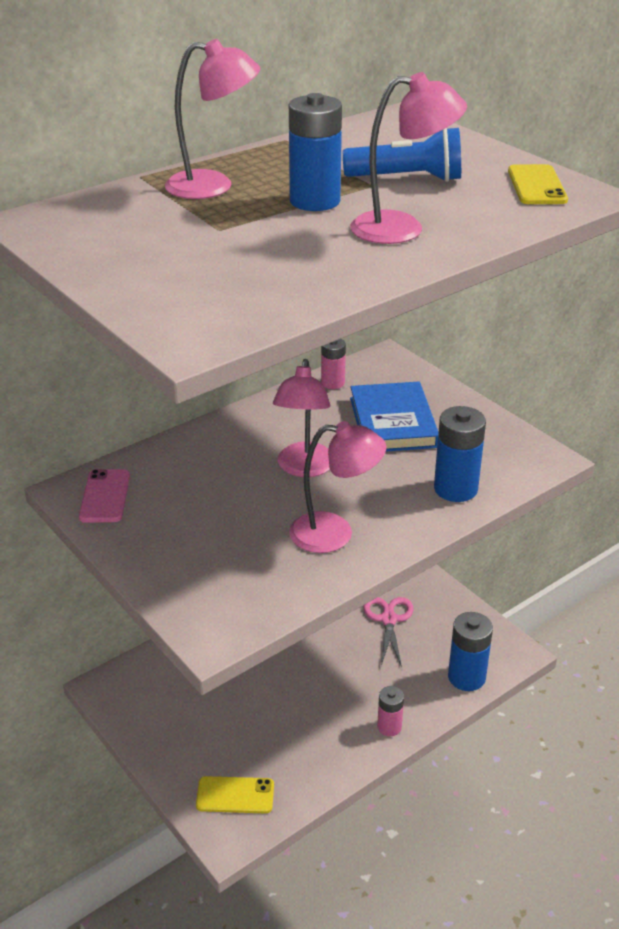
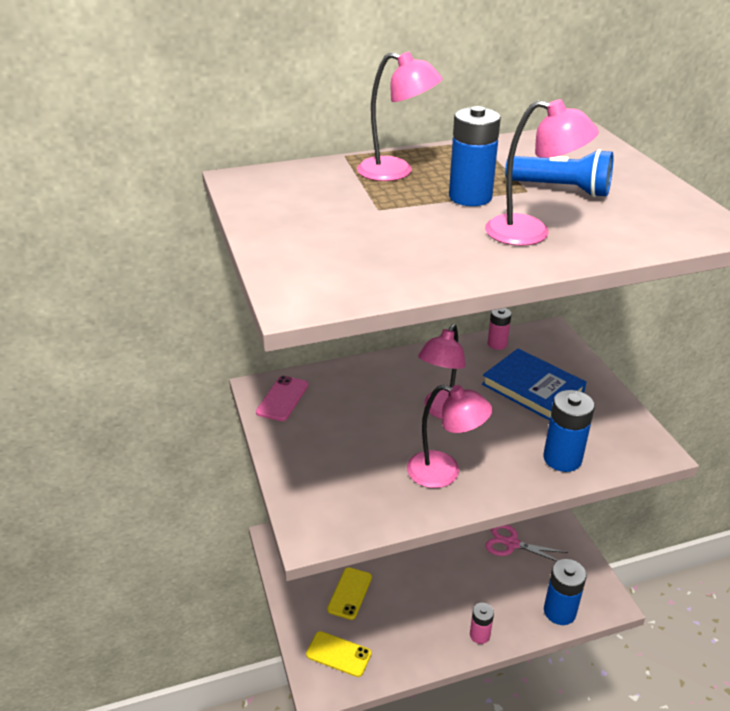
camera: 20 degrees right, 0 degrees up
blue book [350,382,439,452] -> blue book turned 60 degrees counterclockwise [482,349,587,421]
pink scissors [363,597,414,667] -> pink scissors turned 90 degrees counterclockwise [485,525,568,561]
yellow phone [508,164,568,204] -> yellow phone moved to [327,567,372,620]

